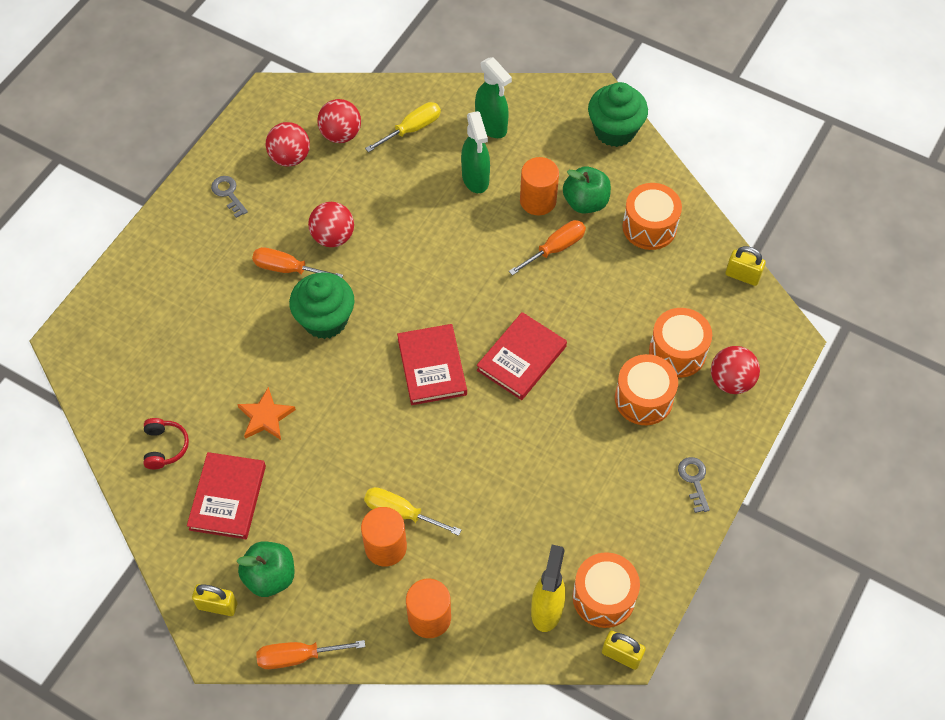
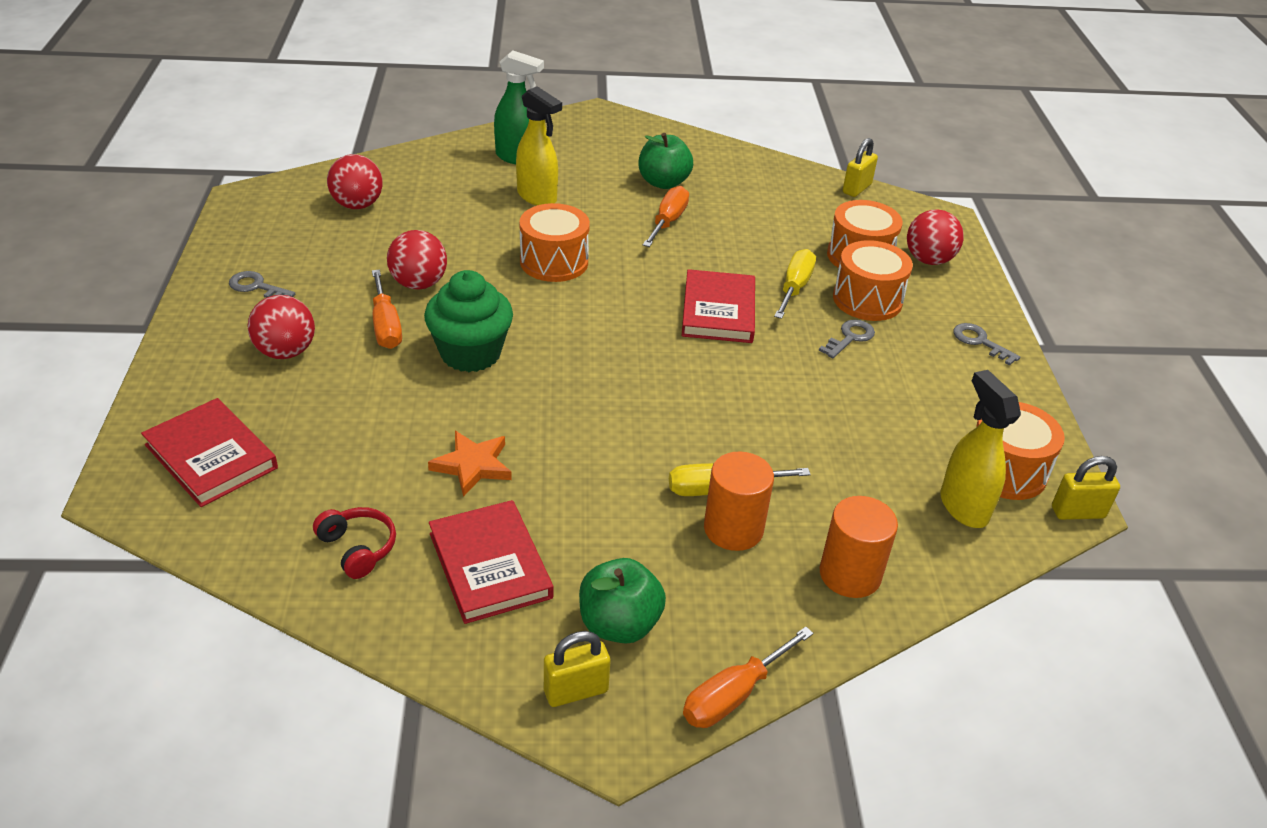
camera: 35 degrees left, 20 degrees down
orange screwdriver [252,247,343,278] -> orange screwdriver turned 90 degrees counterclockwise [372,270,402,349]
red ball [266,122,310,166] -> red ball moved to [248,295,315,359]
yellow screwdriver [365,102,441,152] -> yellow screwdriver moved to [774,249,816,319]
red book [397,324,467,405] -> red book moved to [141,398,278,507]
green spray bottle [461,111,490,193] -> yellow spray bottle [516,86,562,206]
orange cylinder [520,157,559,215] -> none
green cupcake [588,82,648,147] -> none
orange drum [623,183,682,250] -> orange drum moved to [520,203,590,282]
yellow padlock [725,246,766,286] -> yellow padlock turned 45 degrees counterclockwise [843,138,878,197]
none -> grey key [819,320,875,358]

